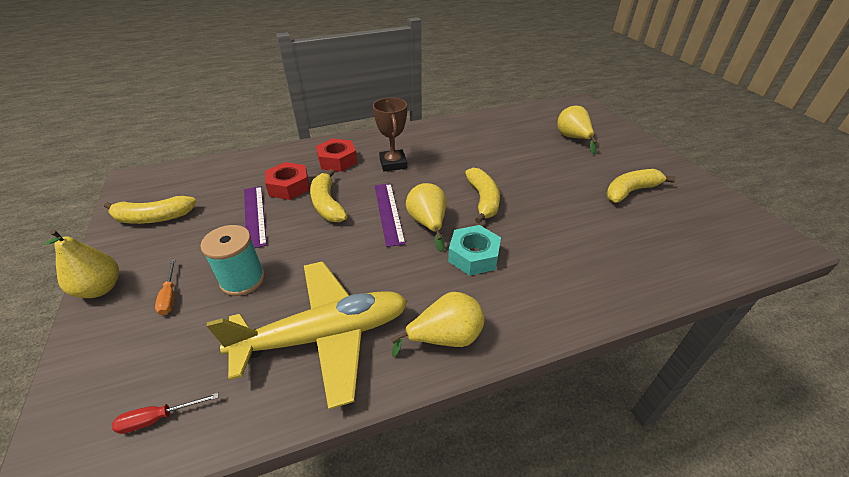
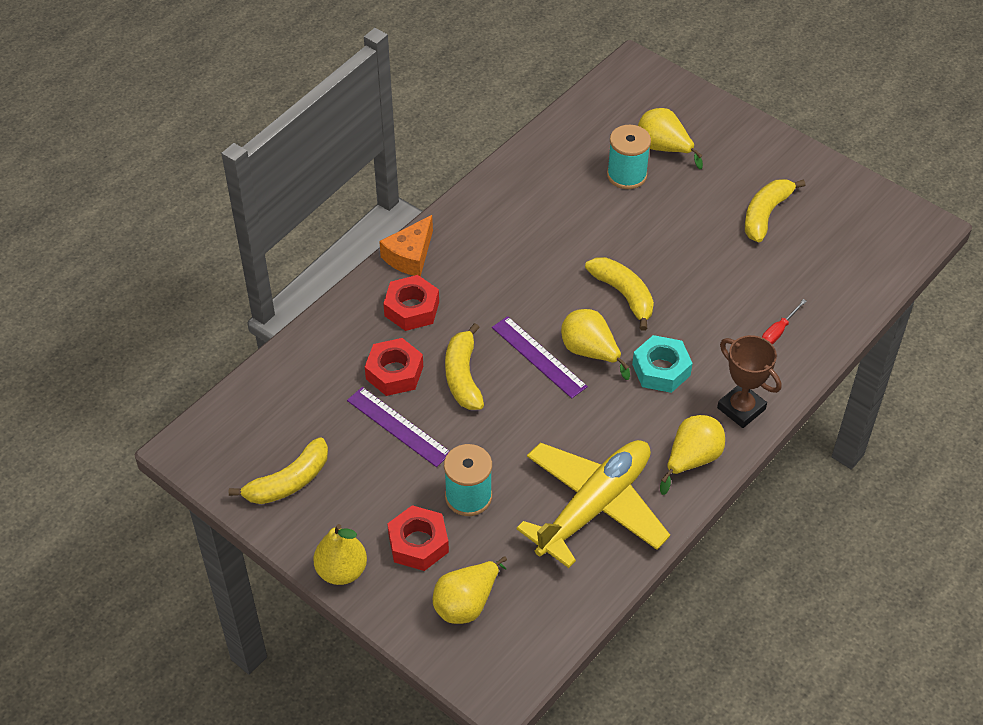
camera: 30 degrees left, 10 degrees up
red screwdriver [112,393,219,434] -> red screwdriver moved to [762,299,807,345]
orange screwdriver [155,259,176,315] -> red nut [387,505,449,571]
yellow banana [310,169,347,222] -> yellow banana turned 45 degrees clockwise [445,323,484,410]
brown trophy [373,98,407,172] -> brown trophy moved to [717,335,781,428]
none -> orange cheese [379,215,433,277]
none -> yellow pear [433,556,507,624]
none -> turquoise spool [607,125,651,189]

